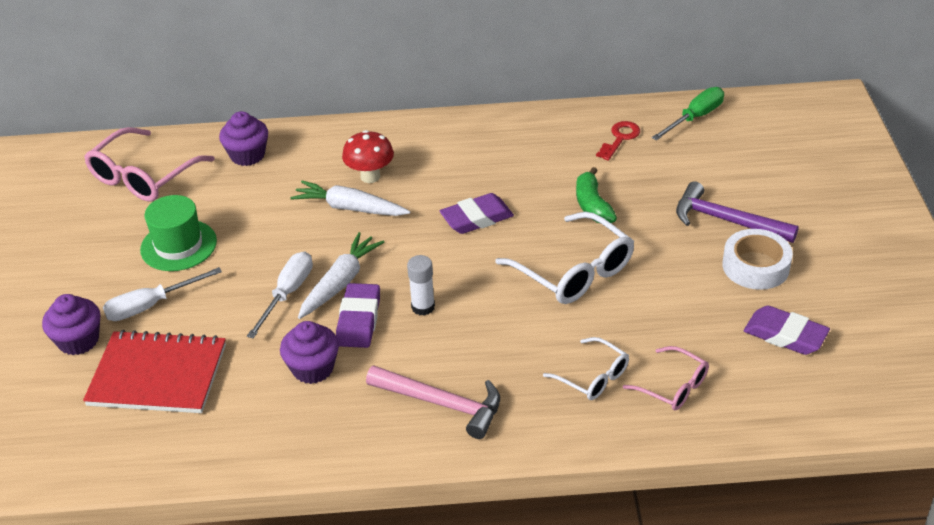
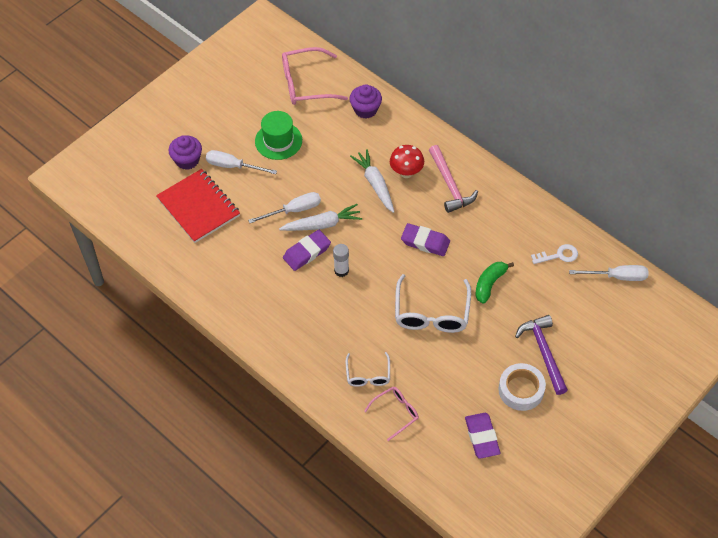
camera: 45 degrees right, 15 degrees up
purple cupcake [280,321,339,384] -> none
pink hammer [366,365,500,439] -> pink hammer moved to [429,145,478,213]
red key [596,121,640,161] -> white key [531,244,578,264]
pink glasses [623,346,709,410] -> pink glasses turned 120 degrees counterclockwise [364,387,419,441]
green screwdriver [652,87,724,141] -> white screwdriver [569,265,649,281]

